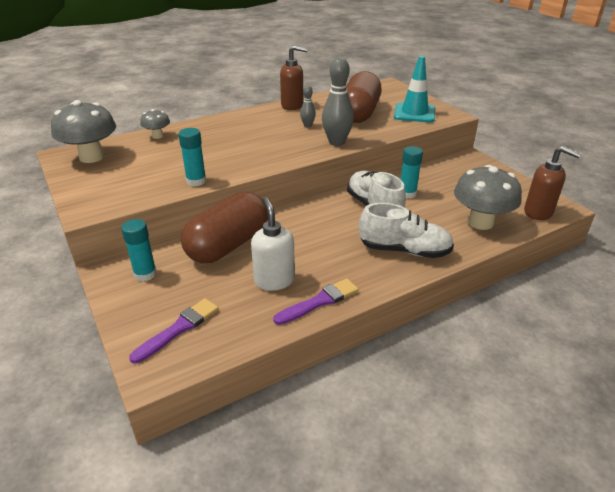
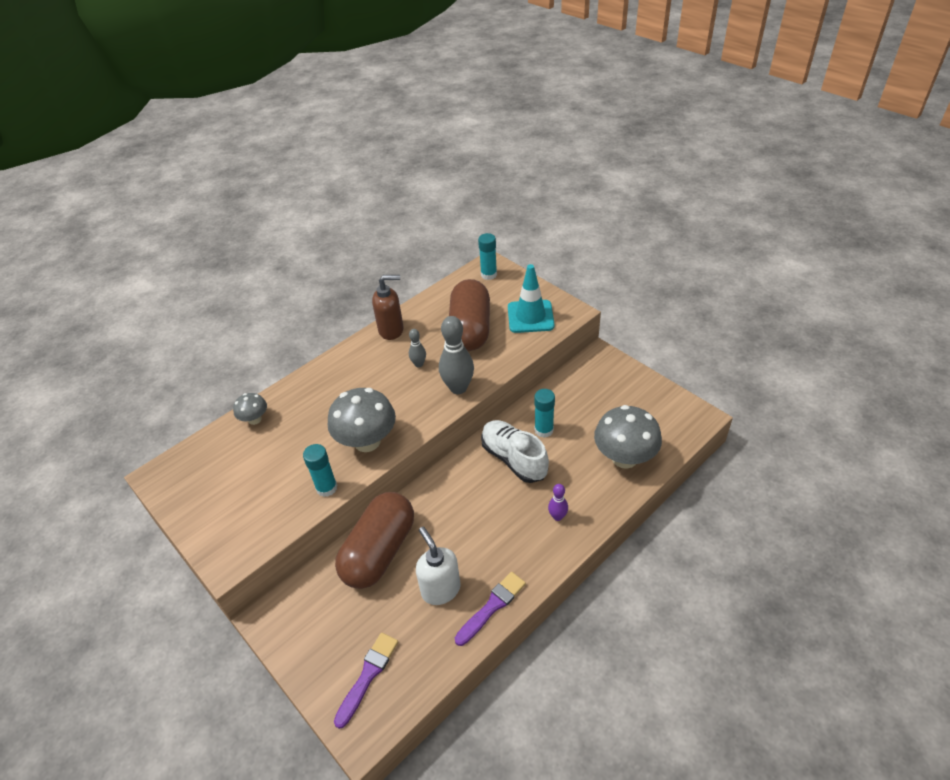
camera: 10 degrees left, 10 degrees up
grey mushroom [51,100,116,163] -> grey mushroom moved to [328,388,396,452]
turquoise glue stick [121,219,157,282] -> turquoise glue stick moved to [478,233,497,280]
white shoe [359,203,454,258] -> purple bowling pin [548,484,568,521]
brown soap dispenser [524,146,581,220] -> none

